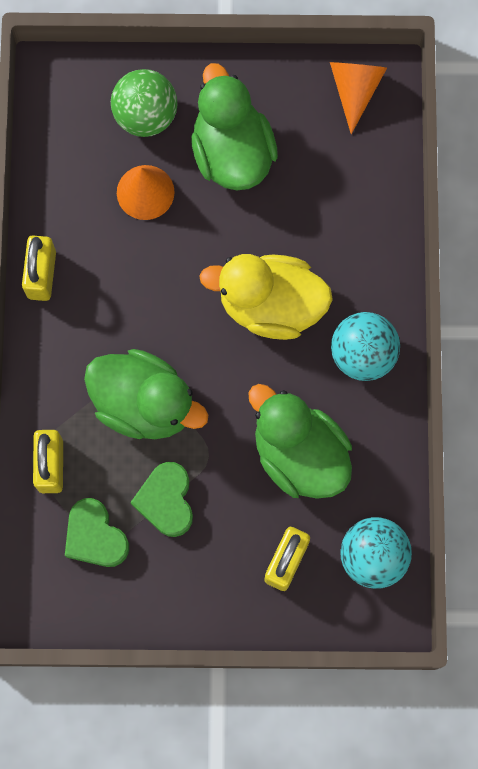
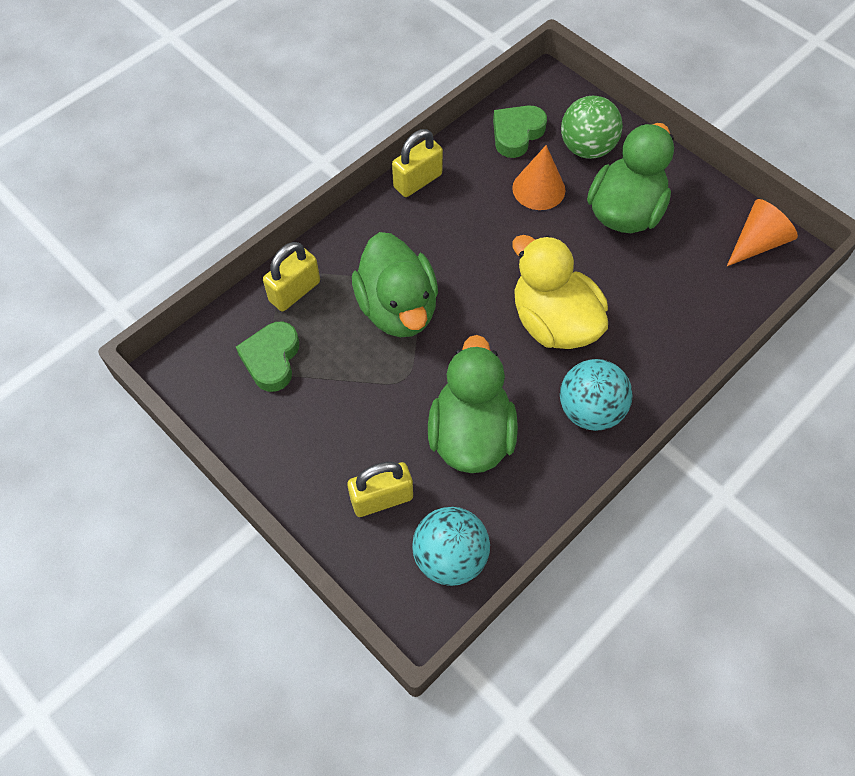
camera: 45 degrees right, 15 degrees down
green heart [130,462,193,537] -> green heart moved to [493,105,547,158]

